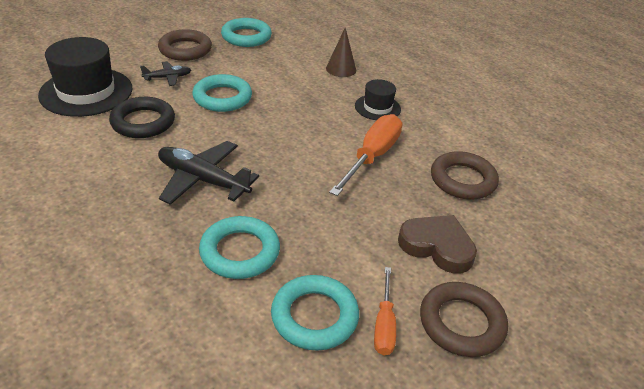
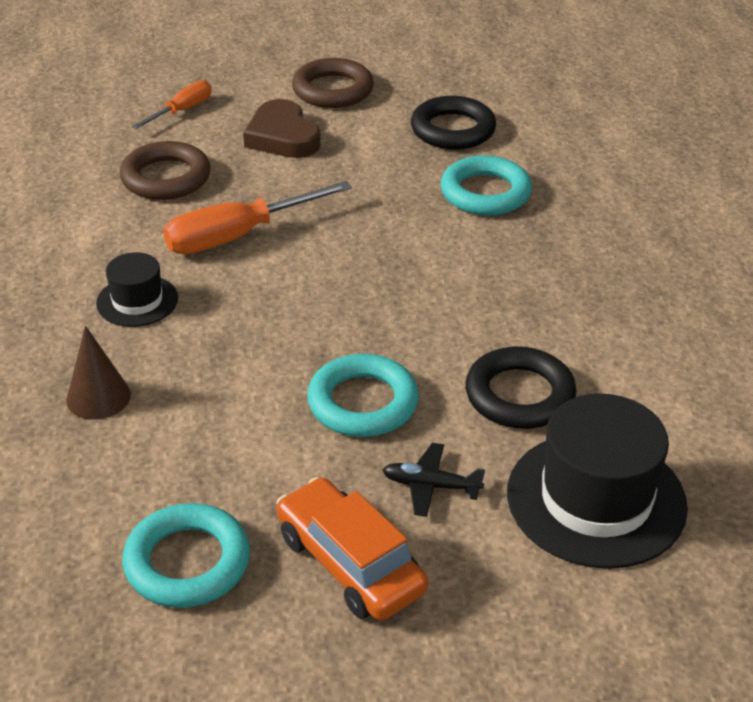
camera: 145 degrees left, 0 degrees up
brown ring [158,29,212,61] -> orange car [276,477,428,620]
black plane [158,141,259,205] -> none
turquoise ring [271,275,359,351] -> black ring [411,96,496,150]
orange screwdriver [374,267,396,356] -> orange screwdriver moved to [132,80,212,129]

